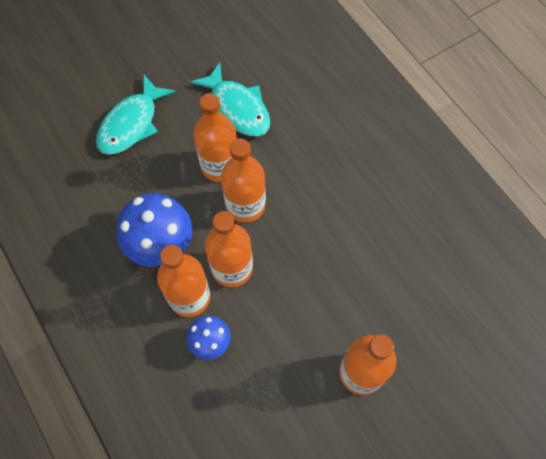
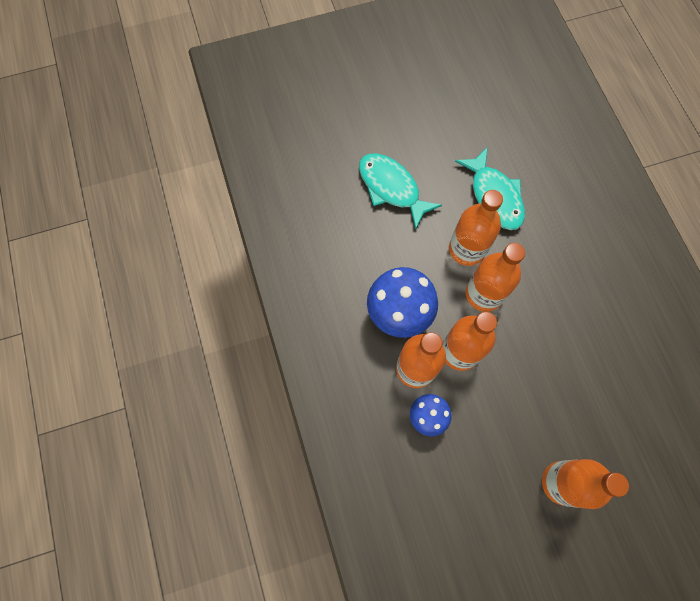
camera: 15 degrees right, 5 degrees up
turquoise fish [96,75,175,155] -> turquoise fish turned 90 degrees clockwise [359,153,442,230]

